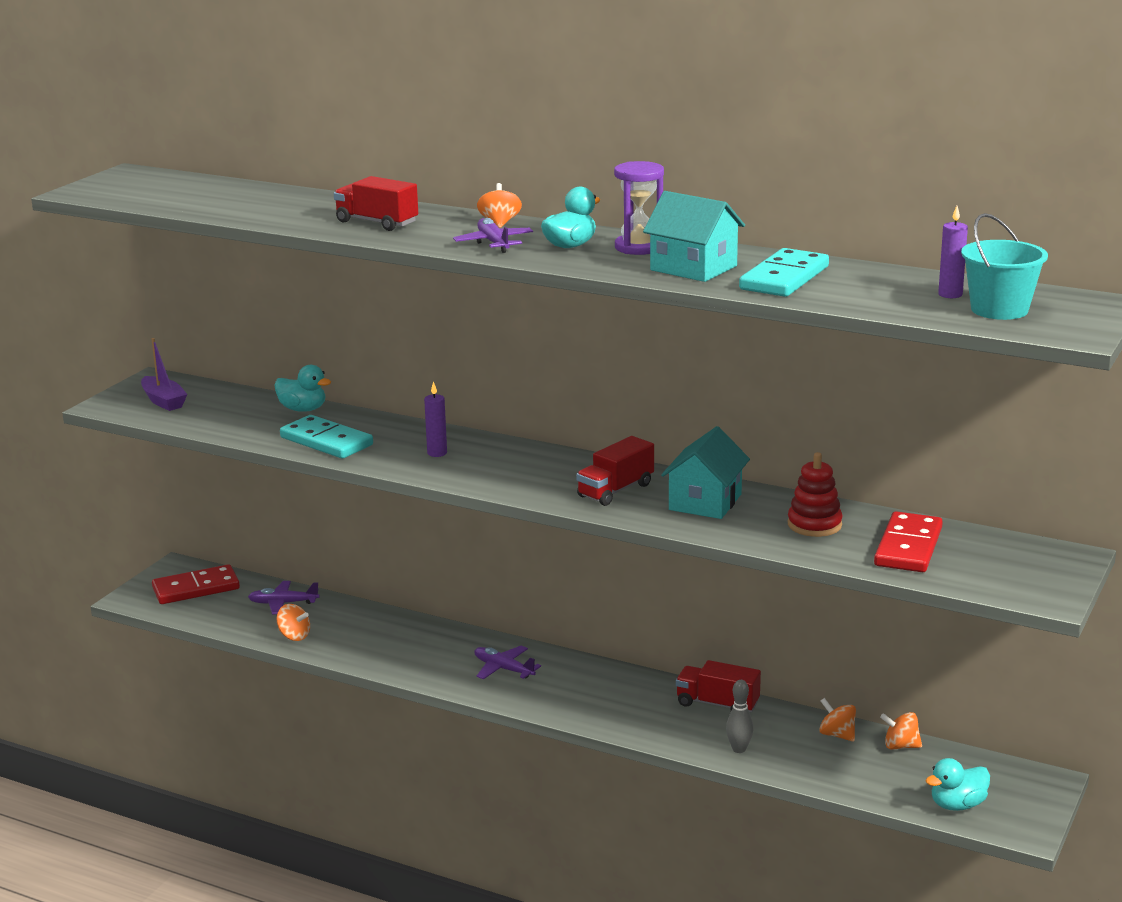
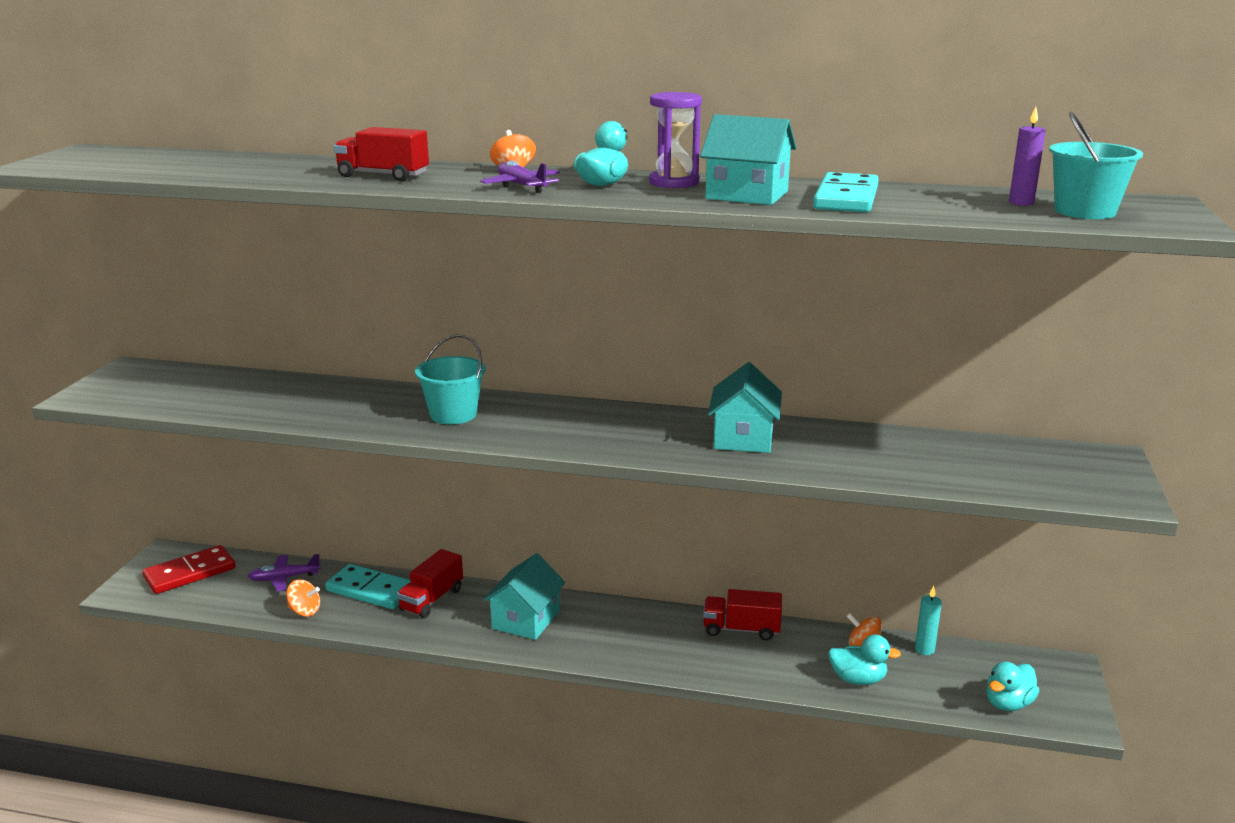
camera: 15 degrees left, 0 degrees up
purple boat [141,338,187,411] -> none
turquoise duck [274,365,331,412] -> turquoise duck moved to [828,635,901,685]
turquoise domino [280,415,373,459] -> turquoise domino moved to [325,564,411,609]
purple candle [424,381,447,457] -> turquoise bucket [415,334,486,424]
purple plane [474,646,541,679] -> turquoise house [483,553,565,640]
red truck [576,436,654,506] -> red truck moved to [397,549,463,618]
grey bowling pin [726,680,754,753] -> none
red stacking toy [788,452,843,537] -> none
red domino [874,511,943,572] -> none
orange spinning top [880,712,922,749] -> turquoise candle [915,586,942,655]

